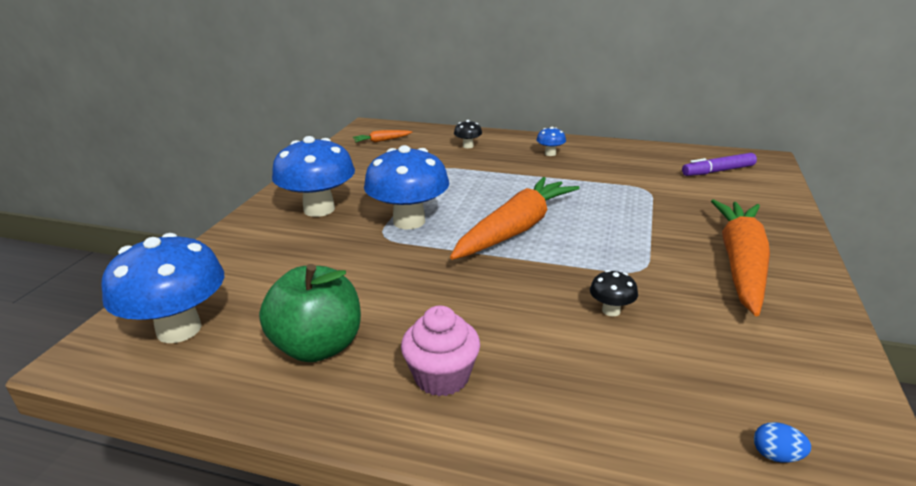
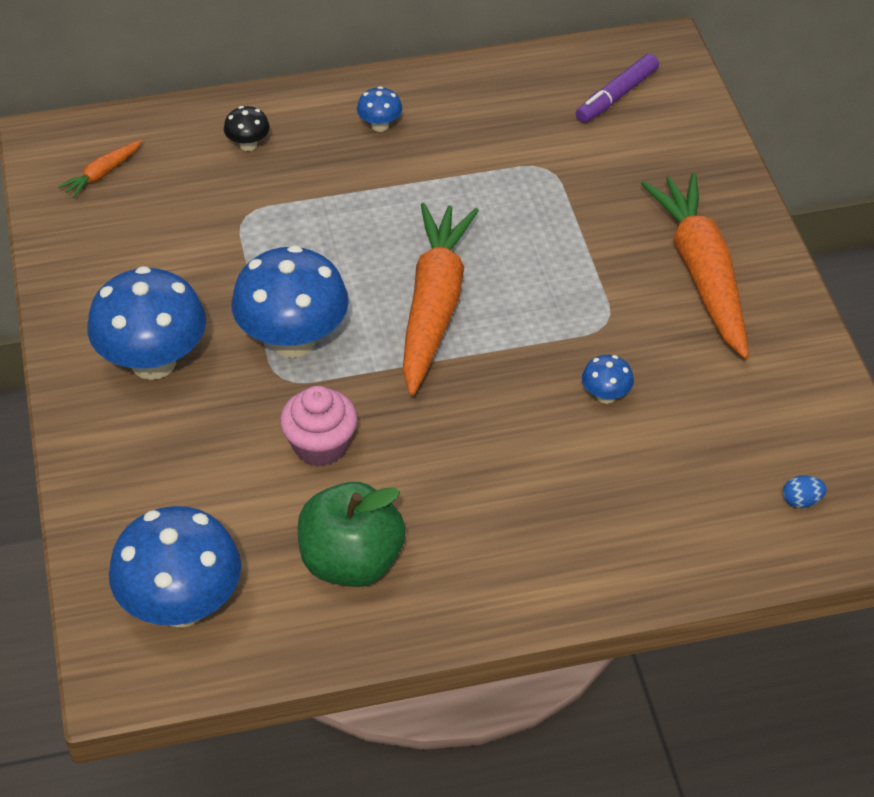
camera: 30 degrees left, 20 degrees up
pink cupcake [401,306,480,396] -> pink cupcake moved to [280,386,357,467]
black mushroom [590,270,638,316] -> blue mushroom [582,355,634,404]

